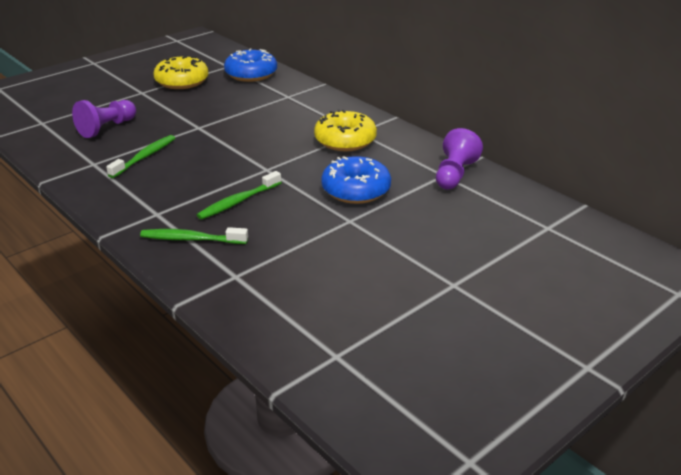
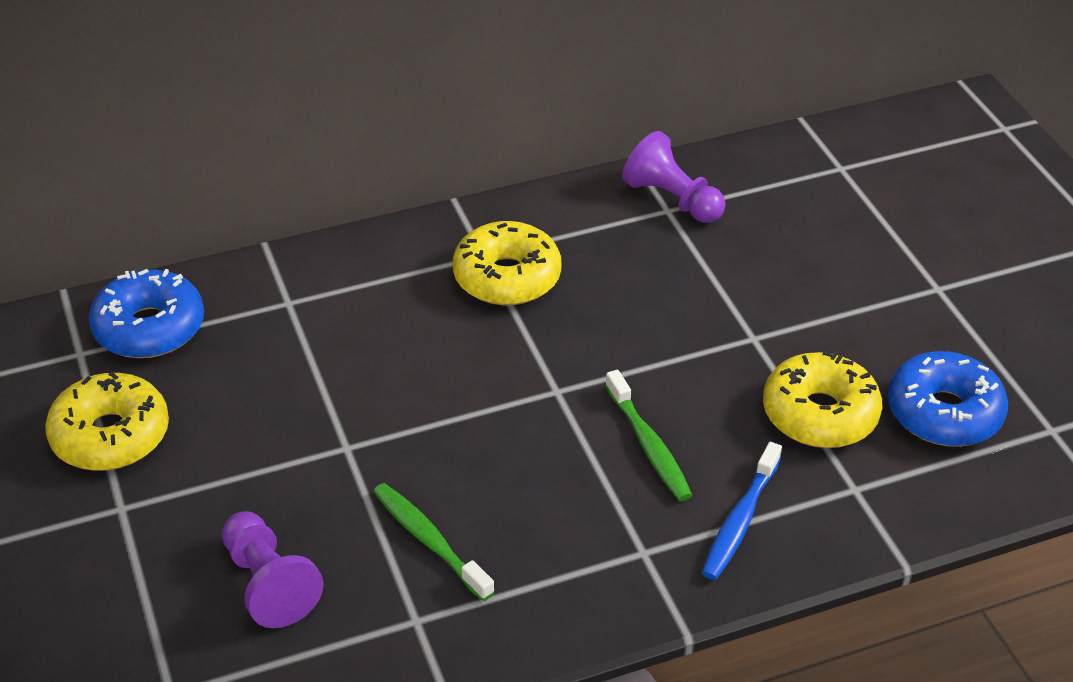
camera: 70 degrees left, 10 degrees up
green toothbrush [140,227,248,244] -> blue toothbrush [702,442,782,580]
blue donut [321,156,391,204] -> blue donut moved to [888,351,1008,447]
none -> yellow donut [763,351,882,448]

